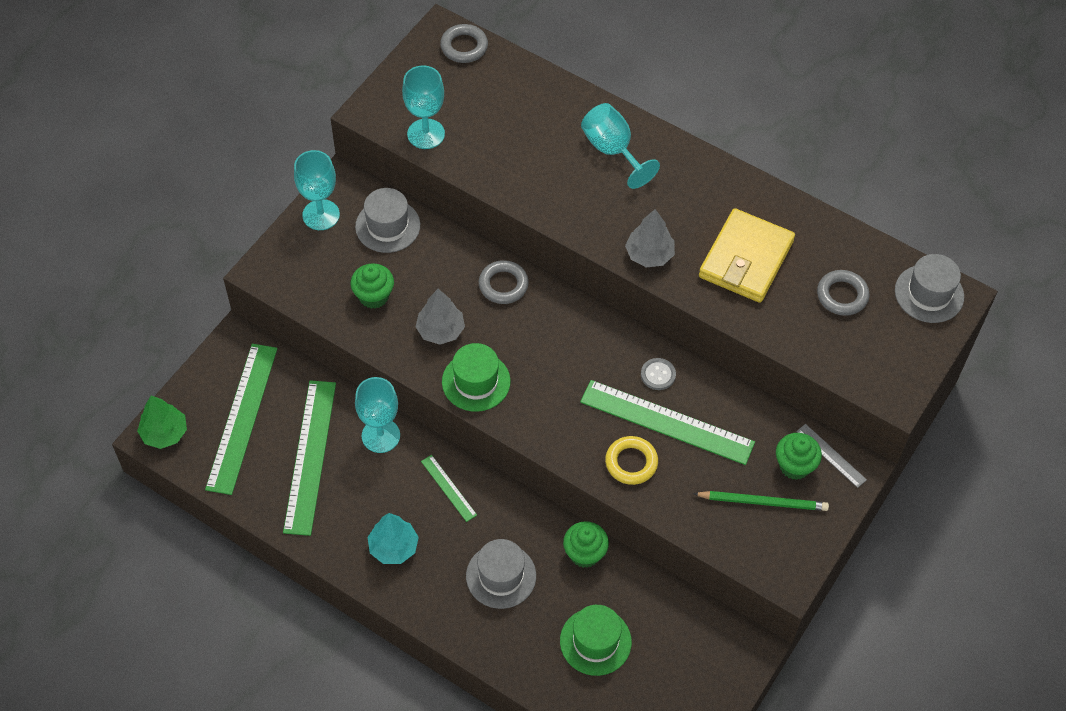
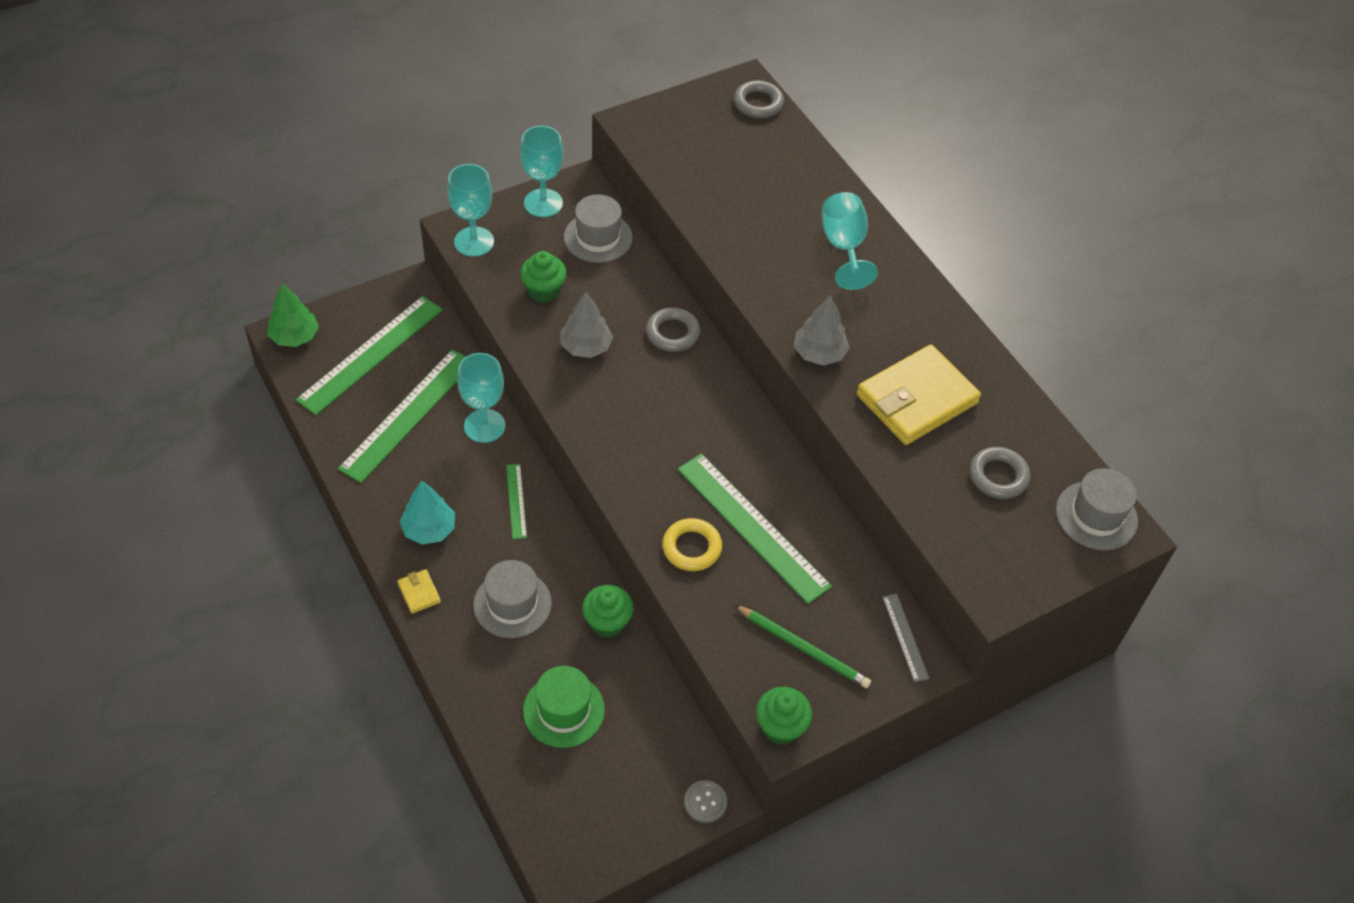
camera: 25 degrees right, 5 degrees down
turquoise goblet [402,65,445,149] -> turquoise goblet moved to [447,164,494,257]
green hat [442,343,511,412] -> none
grey button [641,358,676,390] -> grey button moved to [684,780,727,823]
green cupcake [776,433,822,480] -> green cupcake moved to [756,687,812,745]
none -> yellow wallet [397,569,441,614]

